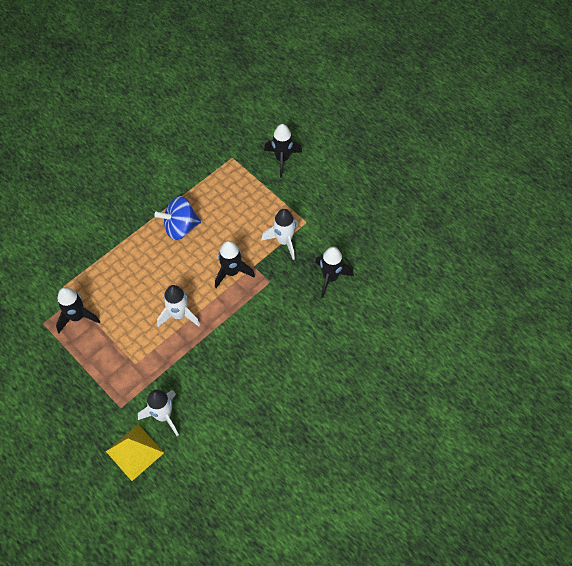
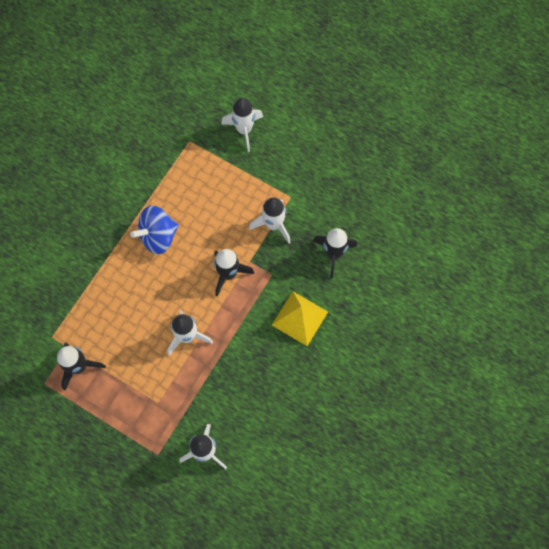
camera: 15 degrees left, 10 degrees up
yellow pyramid [106,424,164,481] -> yellow pyramid moved to [272,292,328,346]
black rocket [264,124,302,177] -> white rocket [221,98,263,152]

